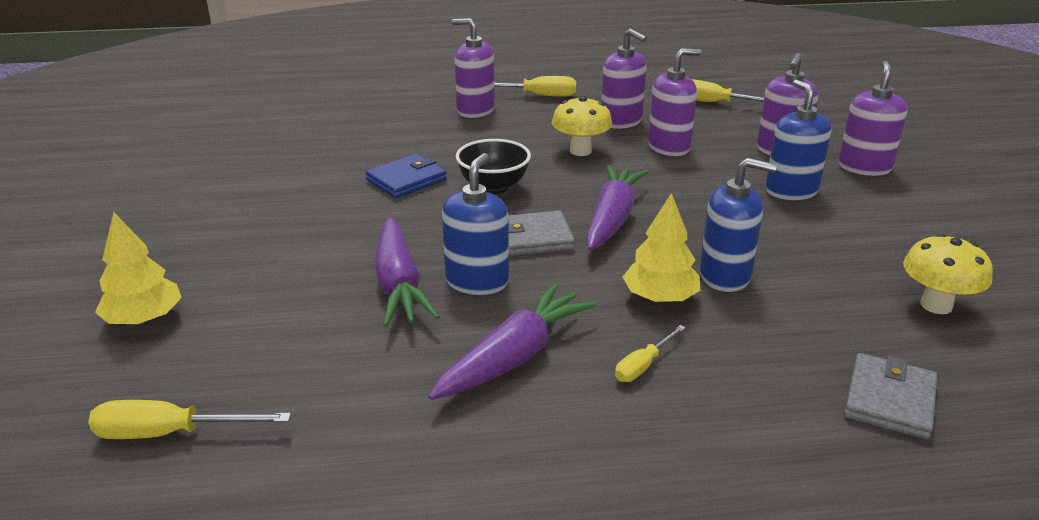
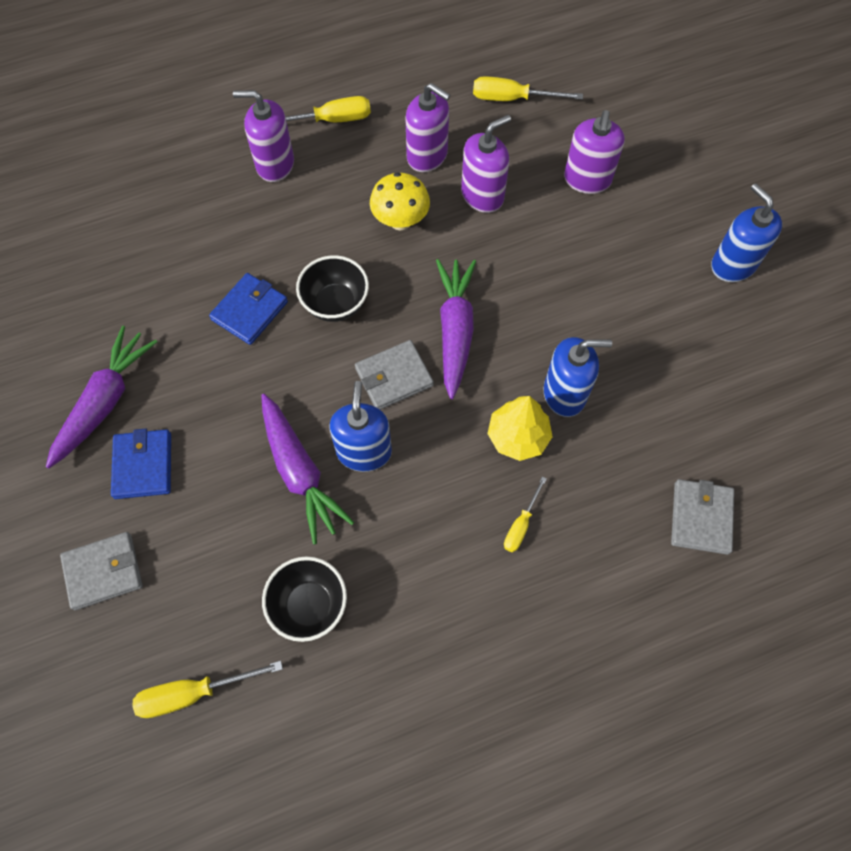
camera: 15 degrees left, 35 degrees up
yellow tree [95,212,182,324] -> grey wallet [60,532,143,610]
purple carrot [428,284,597,400] -> purple carrot moved to [46,326,157,468]
blue soap dispenser [765,79,831,200] -> blue soap dispenser moved to [711,183,782,282]
purple soap dispenser [838,61,907,176] -> none
yellow mushroom [903,234,993,314] -> none
none -> blue wallet [111,429,171,499]
none -> black bowl [262,556,347,642]

